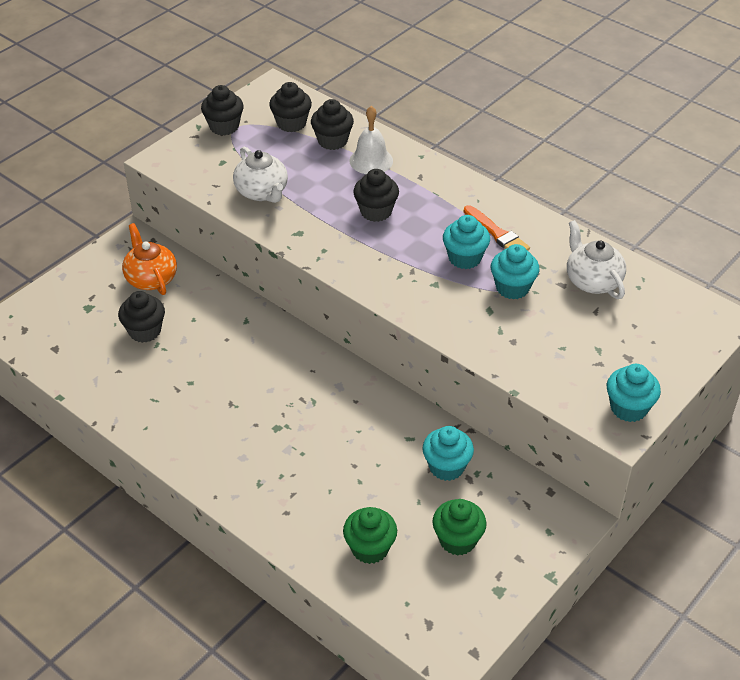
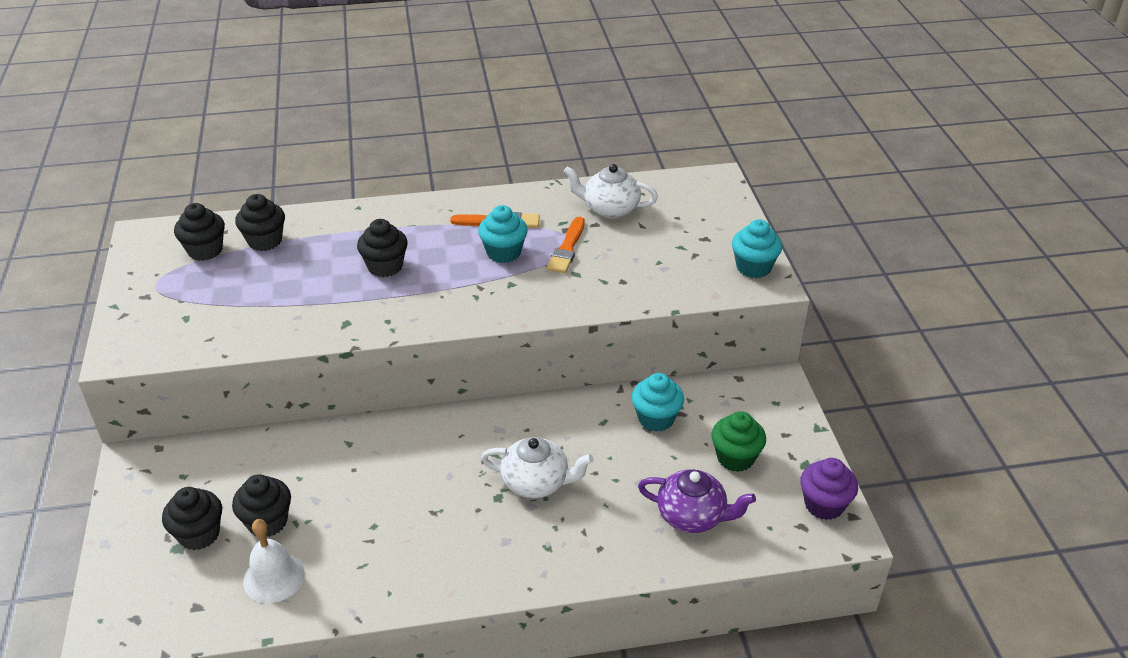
camera: 50 degrees left, 5 degrees down
orange teapot [122,223,177,295] -> none
black cupcake [201,85,244,136] -> black cupcake moved to [162,487,222,550]
white teapot [233,146,288,203] -> white teapot moved to [481,437,594,498]
green cupcake [343,507,397,564] -> purple teapot [638,469,756,533]
white bell [349,106,393,174] -> white bell moved to [243,519,305,603]
turquoise cupcake [491,244,539,299] -> orange brush [547,217,585,273]
none -> purple cupcake [801,458,858,520]

